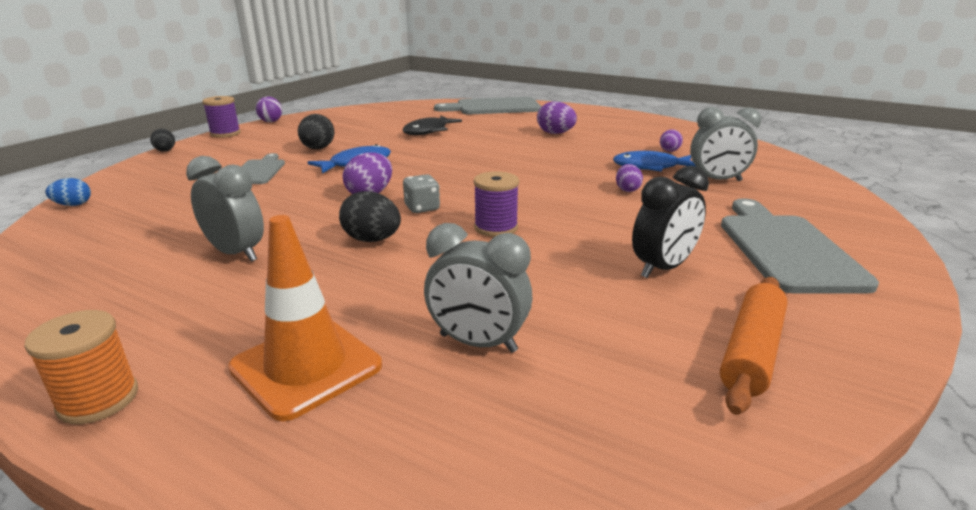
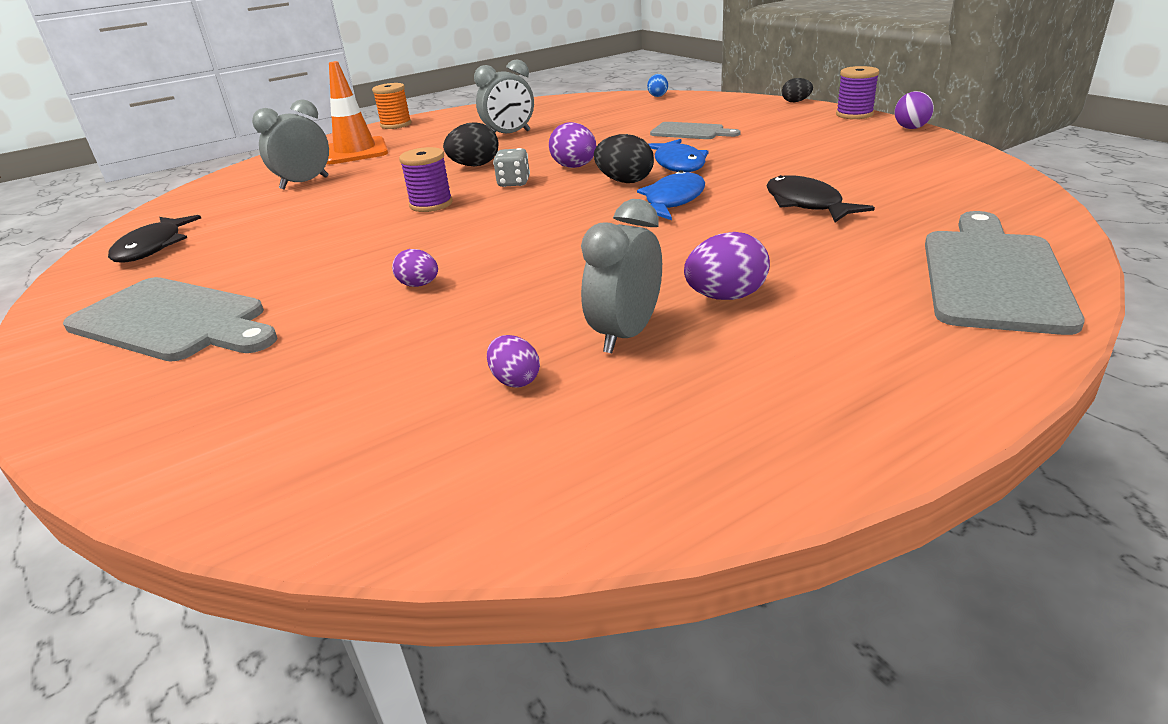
camera: 120 degrees right, 5 degrees up
black egg [298,114,334,149] -> black egg moved to [594,134,654,183]
blue fish [613,151,695,172] -> blue fish moved to [637,170,705,220]
black clock [632,166,709,278] -> none
grey clock [690,107,761,181] -> grey clock moved to [581,199,662,353]
orange rolling pin [720,277,788,415] -> black fish [108,215,201,262]

